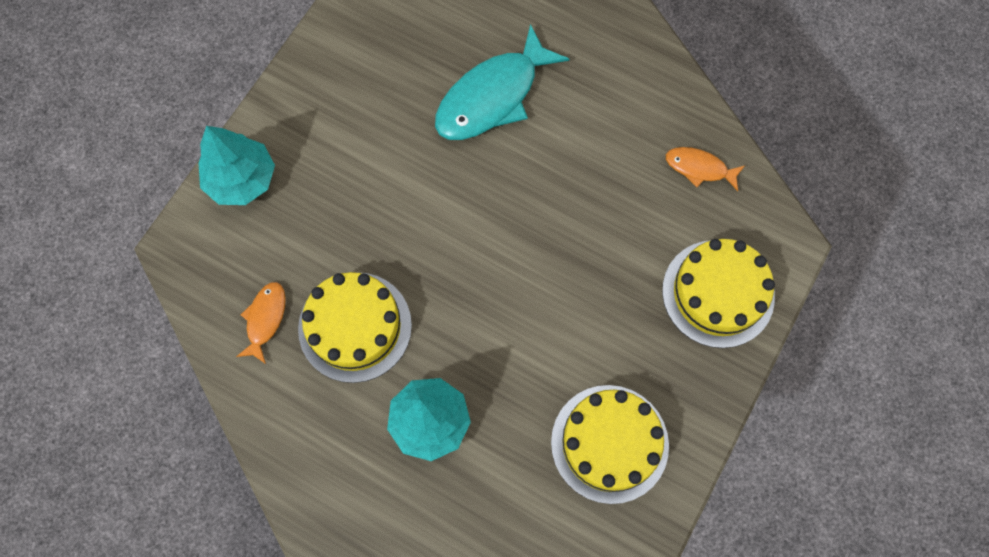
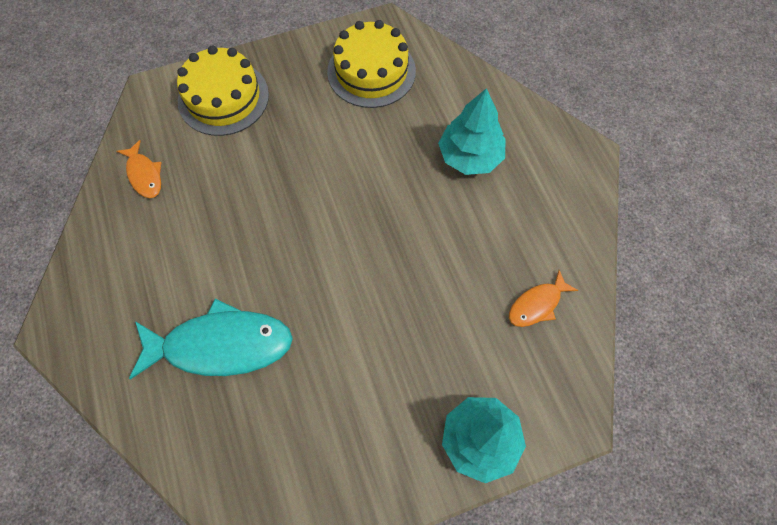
camera: 140 degrees left, 5 degrees down
yellow cake [298,272,412,383] -> none

